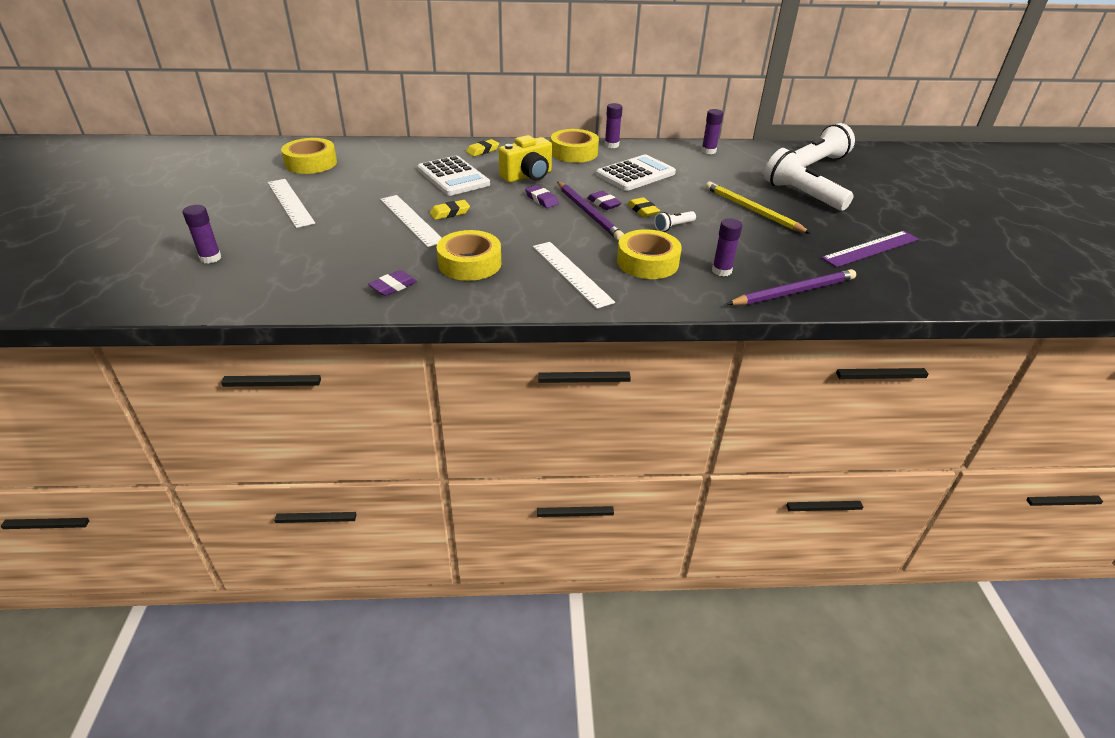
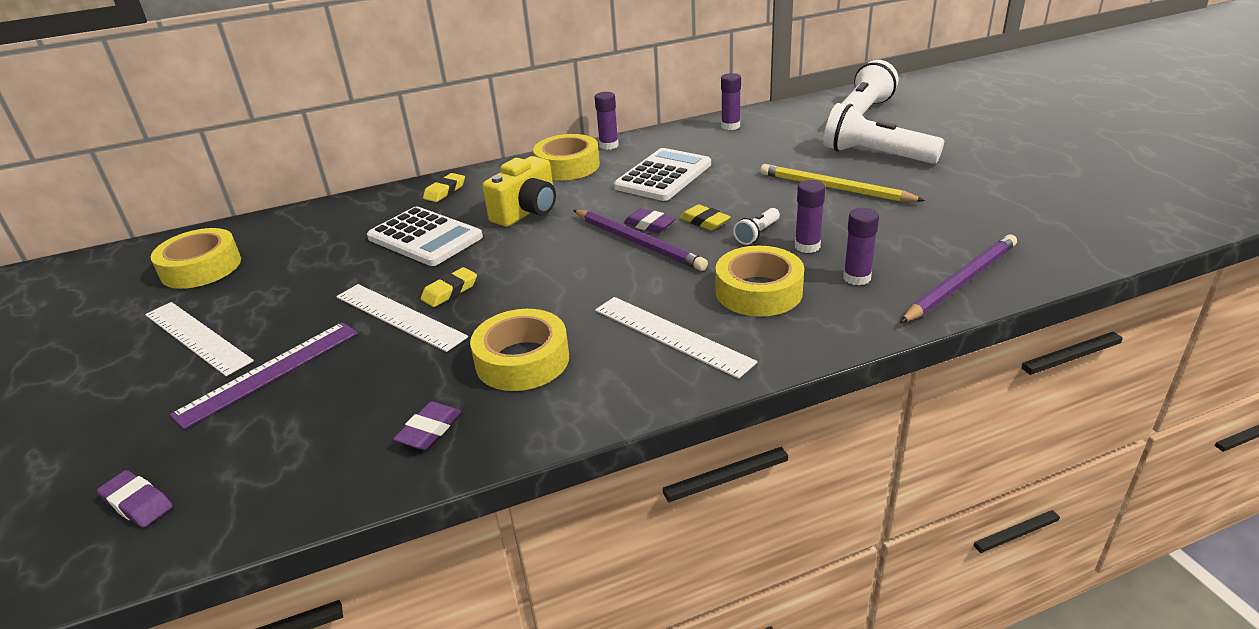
camera: 15 degrees left, 5 degrees down
purple glue stick [183,205,221,264] -> purple glue stick moved to [795,180,825,253]
purple eraser [525,185,559,208] -> purple eraser moved to [97,470,173,528]
purple ruler [822,231,919,267] -> purple ruler moved to [170,322,358,429]

